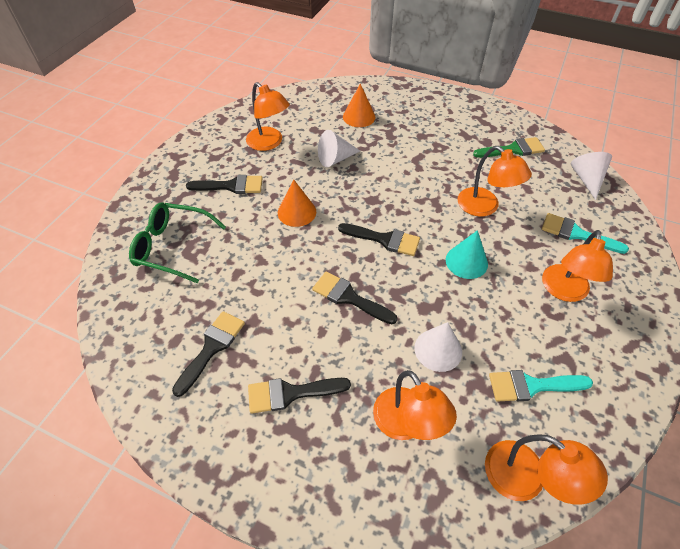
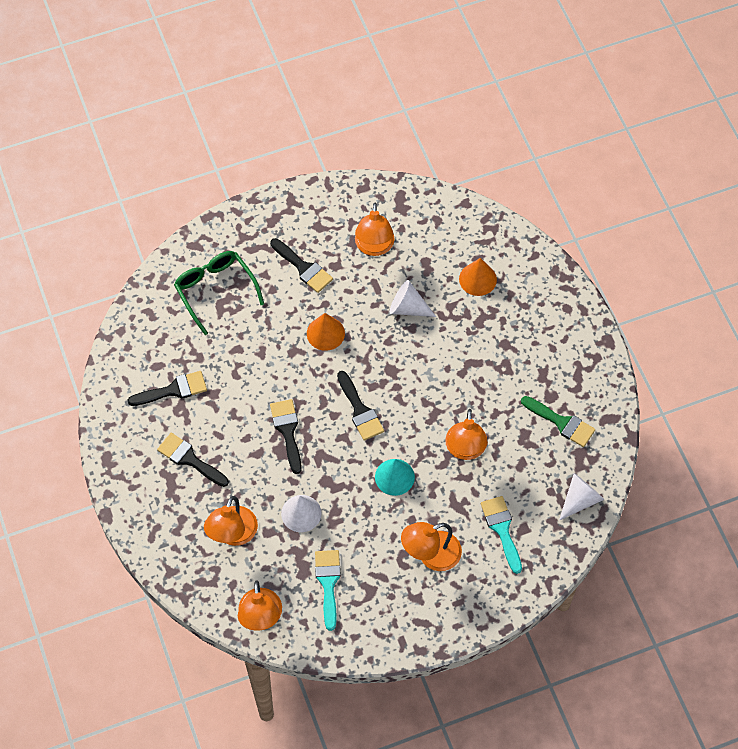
camera: 45 degrees right, 10 degrees up
turquoise brush [489,370,593,402] -> turquoise brush turned 45 degrees clockwise [315,550,341,631]

